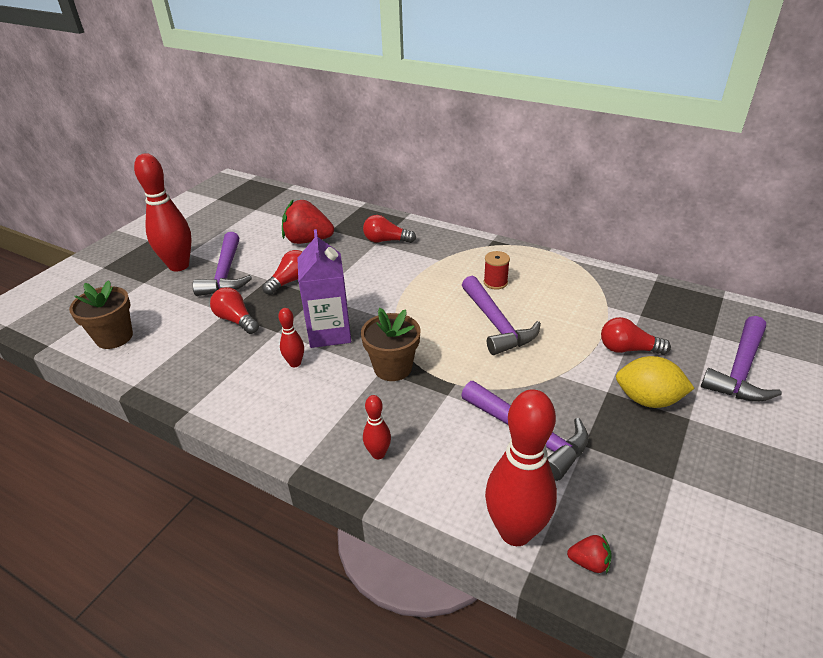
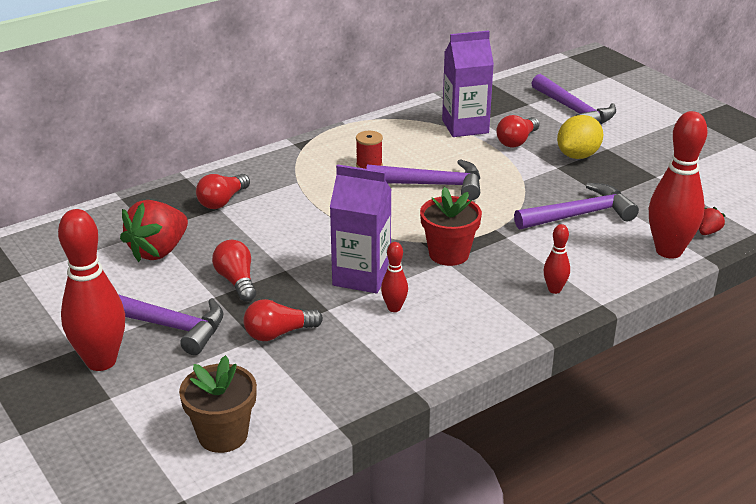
camera: 65 degrees left, 5 degrees down
brown flower pot [361,308,421,381] -> red flower pot [420,187,482,266]
none -> purple carton [442,30,494,137]

